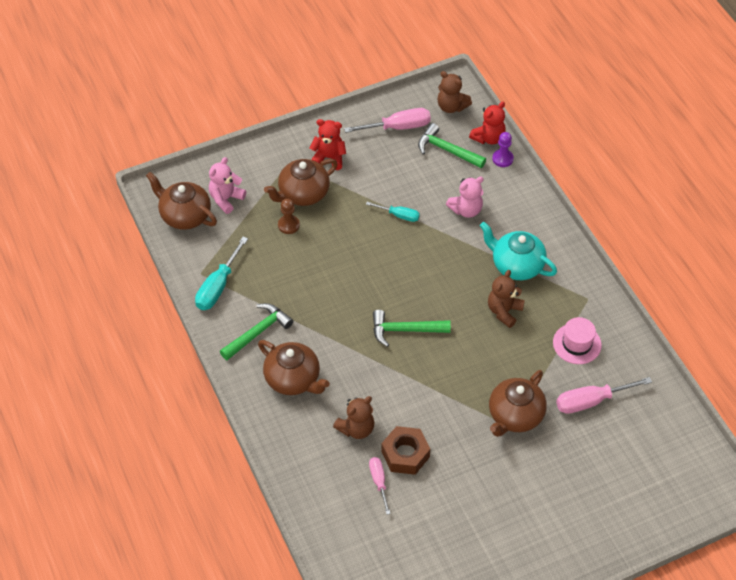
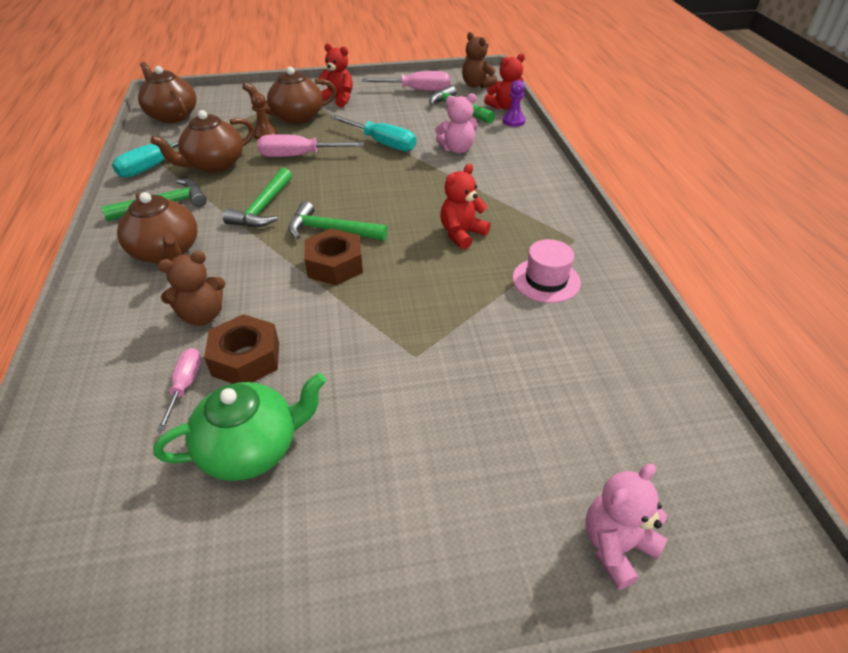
camera: 15 degrees right, 10 degrees down
pink teddy bear [209,157,246,214] -> pink teddy bear moved to [585,464,667,590]
turquoise screwdriver [366,202,420,222] -> turquoise screwdriver [331,115,416,151], size x1.64
turquoise teapot [480,222,557,280] -> none
brown teddy bear [488,270,525,328] -> red teddy bear [440,164,491,249]
brown teapot [489,370,547,437] -> brown teapot moved to [150,110,254,173]
pink screwdriver [556,377,652,414] -> pink screwdriver moved to [257,134,364,157]
none -> green teapot [153,373,326,481]
none -> green hammer [223,168,292,227]
none -> brown nut [304,228,363,286]

